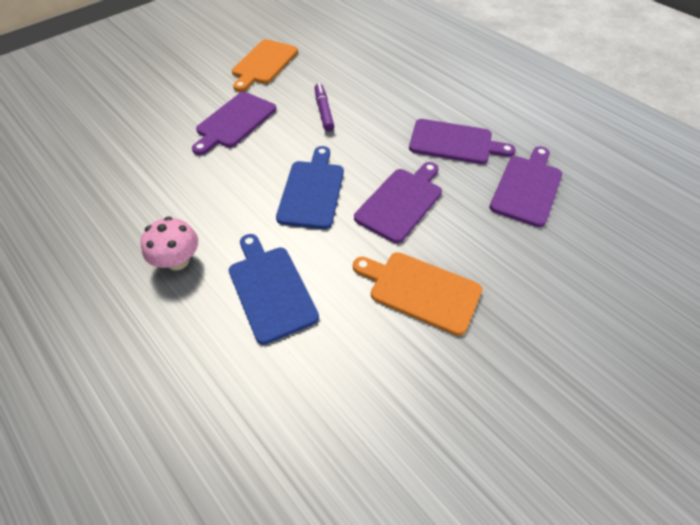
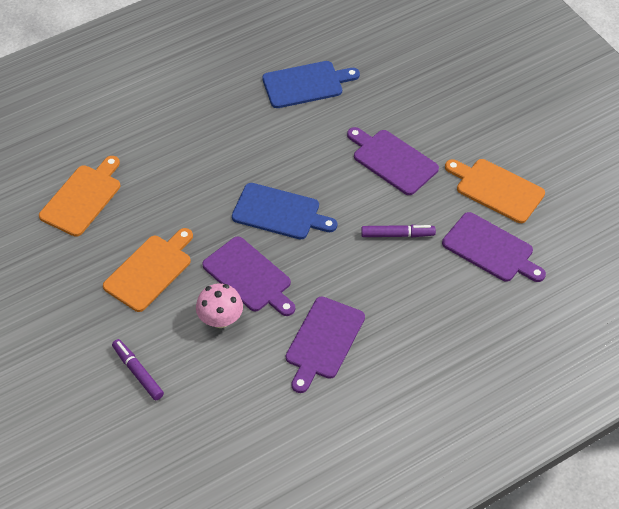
camera: 100 degrees right, 0 degrees up
pink mushroom [141,217,198,270] -> pink mushroom moved to [196,284,243,328]
blue cutting board [229,234,319,345] -> blue cutting board moved to [262,61,360,108]
purple cutting board [489,146,562,227] -> purple cutting board moved to [442,212,546,282]
none -> orange cutting board [39,156,120,237]
none -> purple marker [112,339,164,400]

